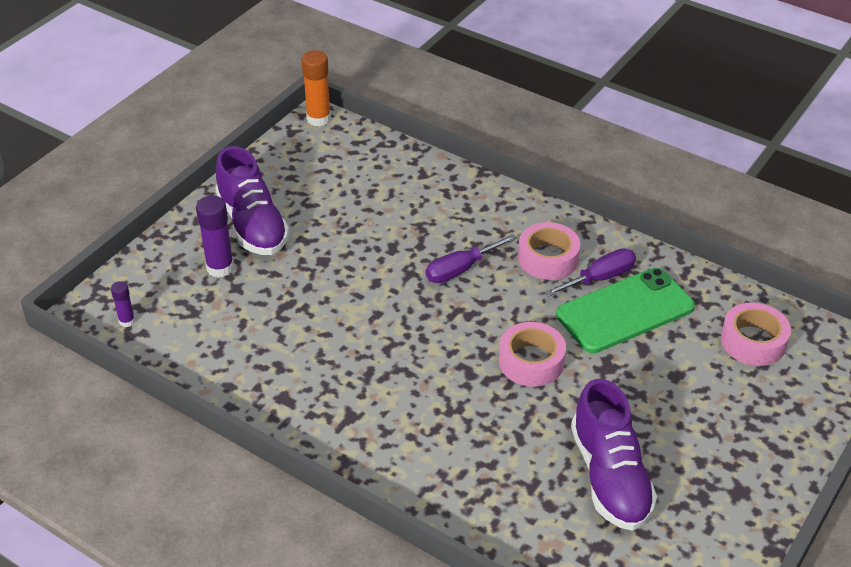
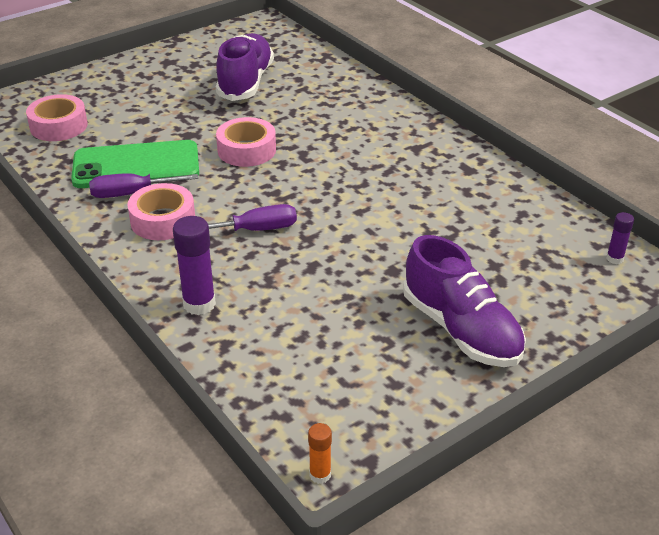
camera: 160 degrees left, 5 degrees down
purple glue stick [196,196,234,278] -> purple glue stick moved to [173,216,216,315]
purple shoe [215,146,289,255] -> purple shoe turned 150 degrees clockwise [403,235,526,367]
orange glue stick [301,50,331,126] -> orange glue stick [308,423,332,484], size x0.56

